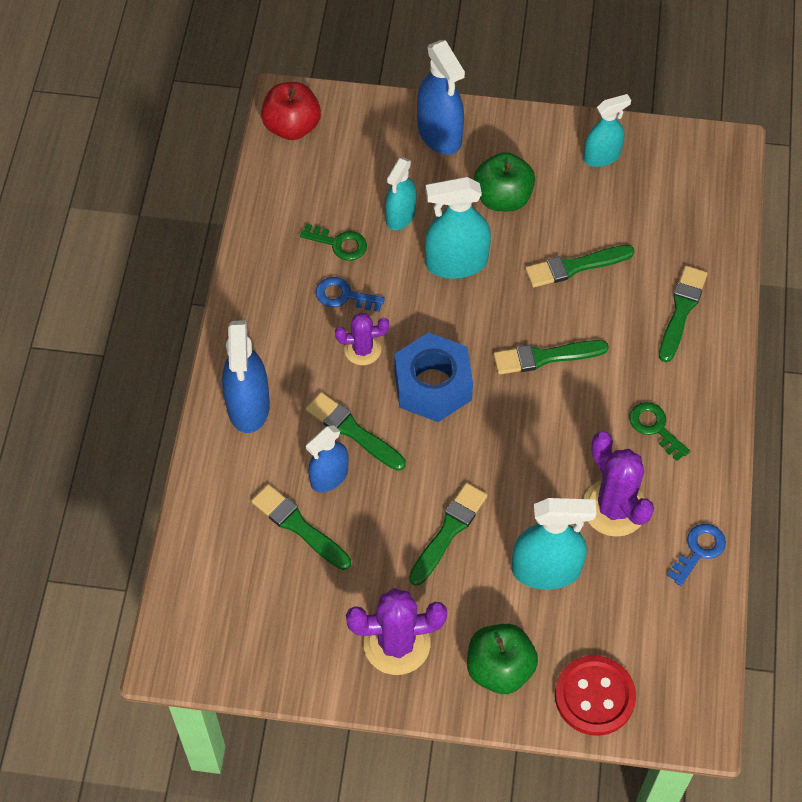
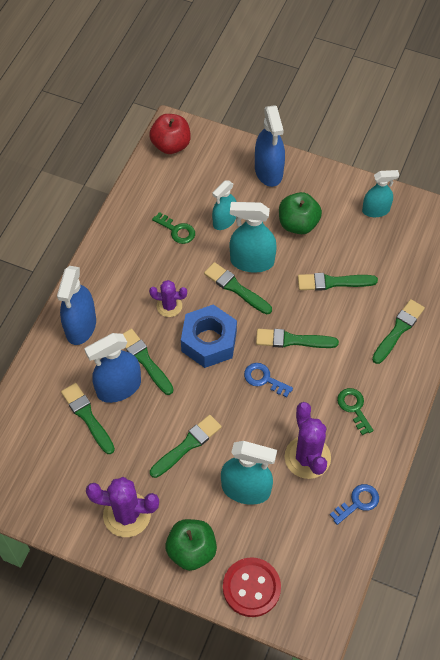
camera: 15 degrees right, 0 degrees up
blue spray bottle [306,425,349,492] -> blue spray bottle [84,333,141,403], size x1.52
blue key [316,277,385,312] -> blue key moved to [244,363,293,398]
none -> green brush [204,262,272,314]

